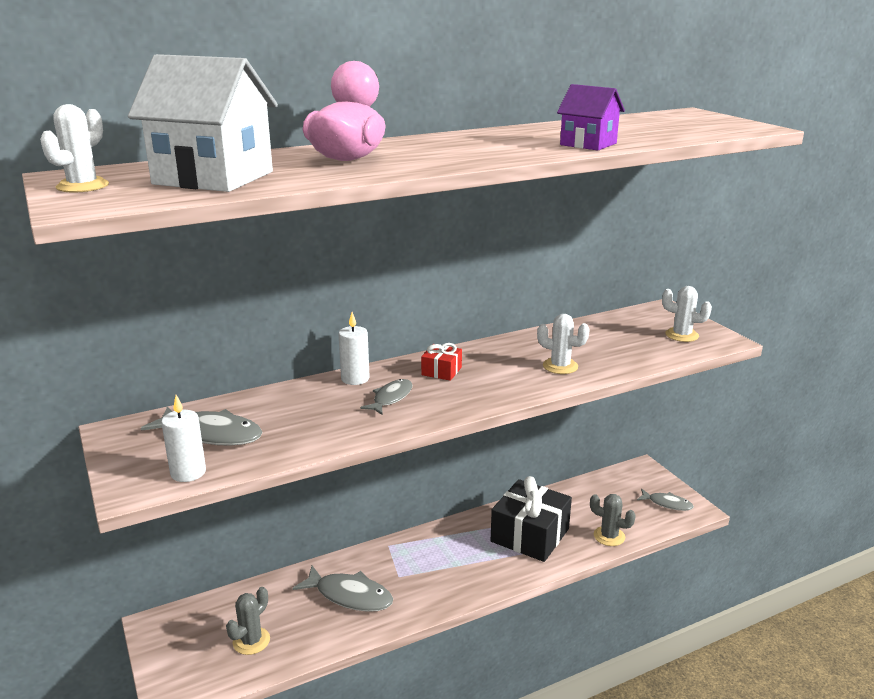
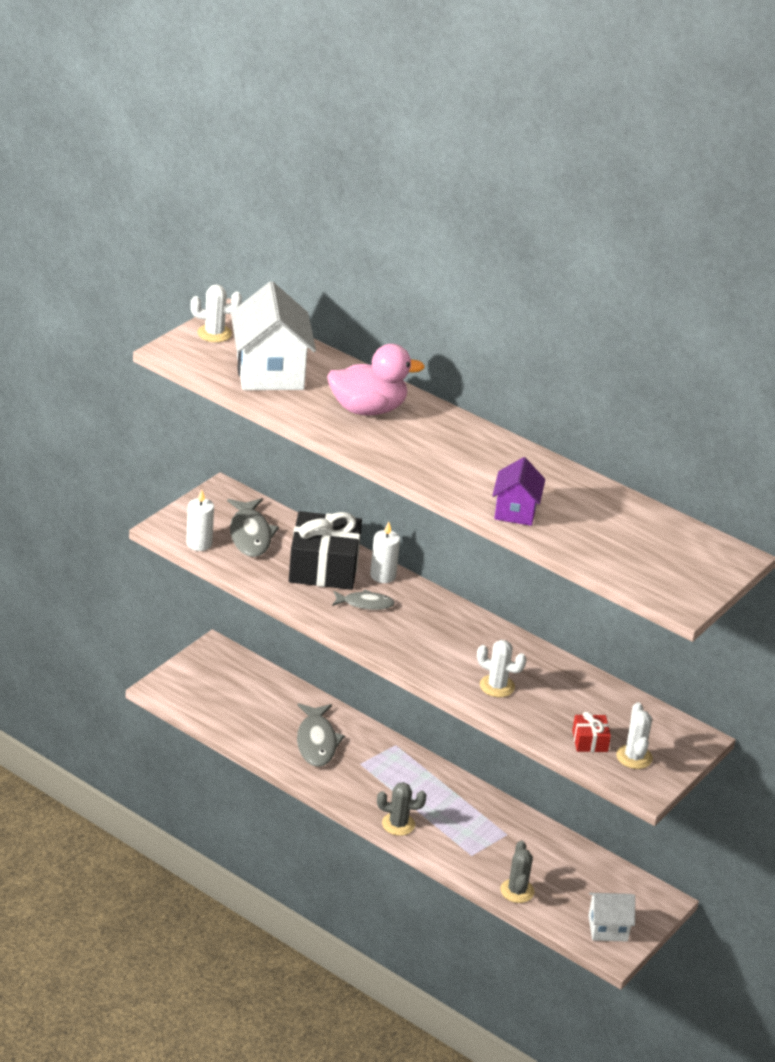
camera: 60 degrees right, 10 degrees up
grey cactus [226,587,270,655] -> grey cactus moved to [377,782,427,836]
red gift [421,343,462,381] -> red gift moved to [572,712,611,752]
black gift [491,476,572,562] -> black gift moved to [289,511,362,590]
white cactus [537,314,590,374] -> white cactus turned 60 degrees counterclockwise [477,640,527,697]
grey fish [637,489,694,511] -> white house [588,893,635,941]

